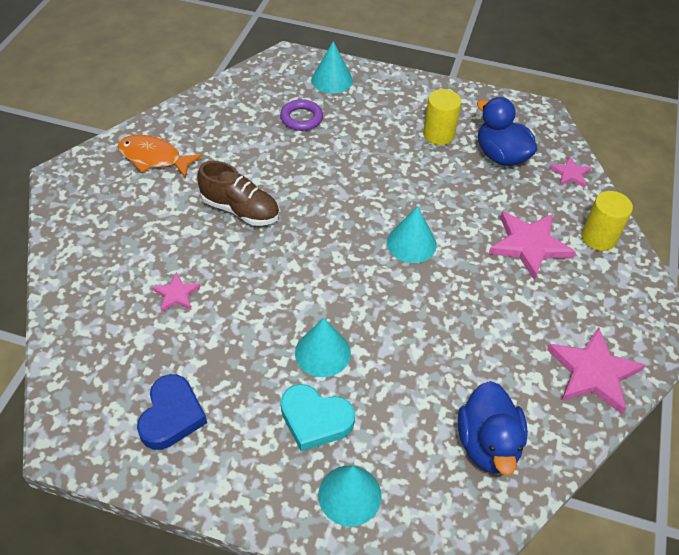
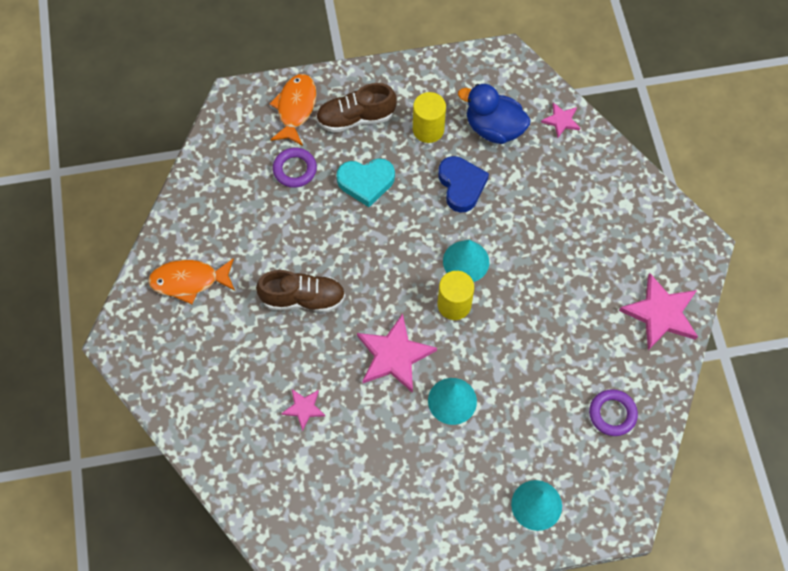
camera: 25 degrees left, 15 degrees up
blue heart [137,374,207,450] -> blue heart moved to [438,156,489,213]
turquoise heart [281,384,355,451] -> turquoise heart moved to [337,158,395,207]
turquoise cone [311,41,353,94] -> orange fish [269,74,317,146]
blue duck [458,381,528,475] -> purple ring [589,389,638,436]
pink star [489,211,576,280] -> pink star moved to [357,313,437,393]
yellow cylinder [581,191,633,251] -> yellow cylinder moved to [438,271,474,320]
none -> brown shoe [316,83,397,133]

